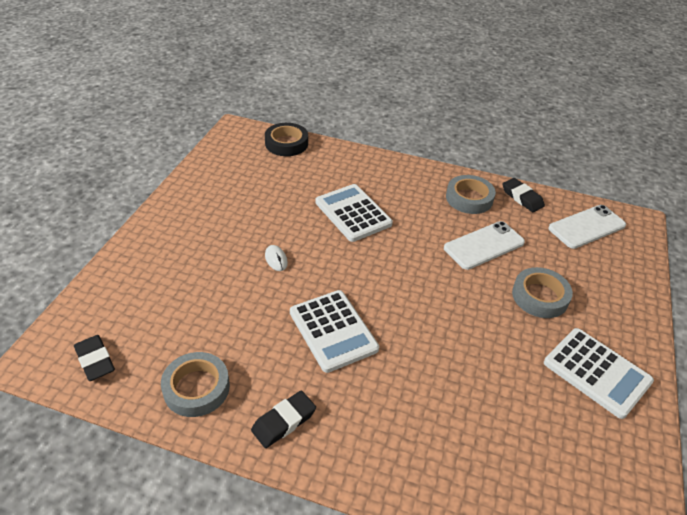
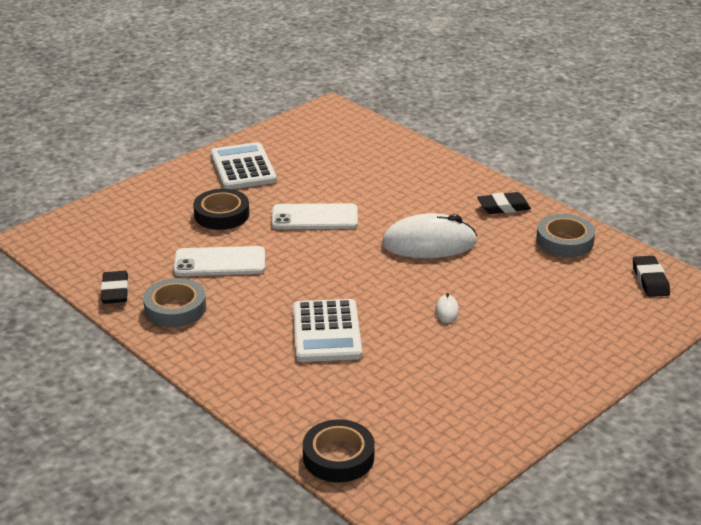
camera: 150 degrees left, 10 degrees down
white calculator [290,290,379,373] -> white mouse [382,213,477,258]
grey tape [512,267,573,318] -> black tape [193,189,249,230]
white phone [548,205,626,249] -> white phone moved to [271,203,358,229]

